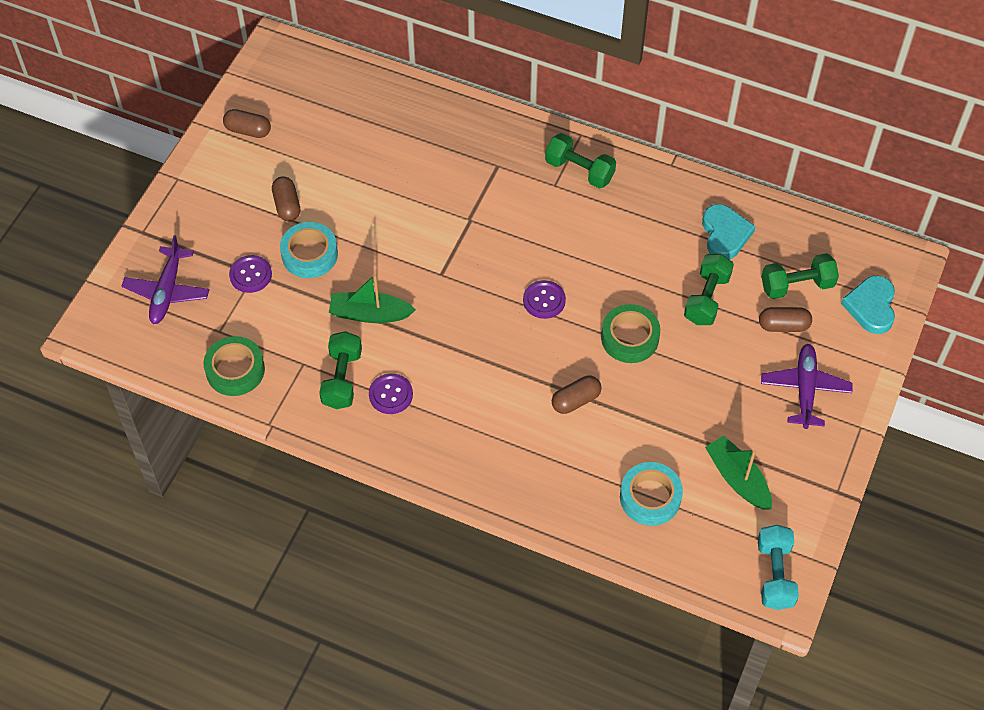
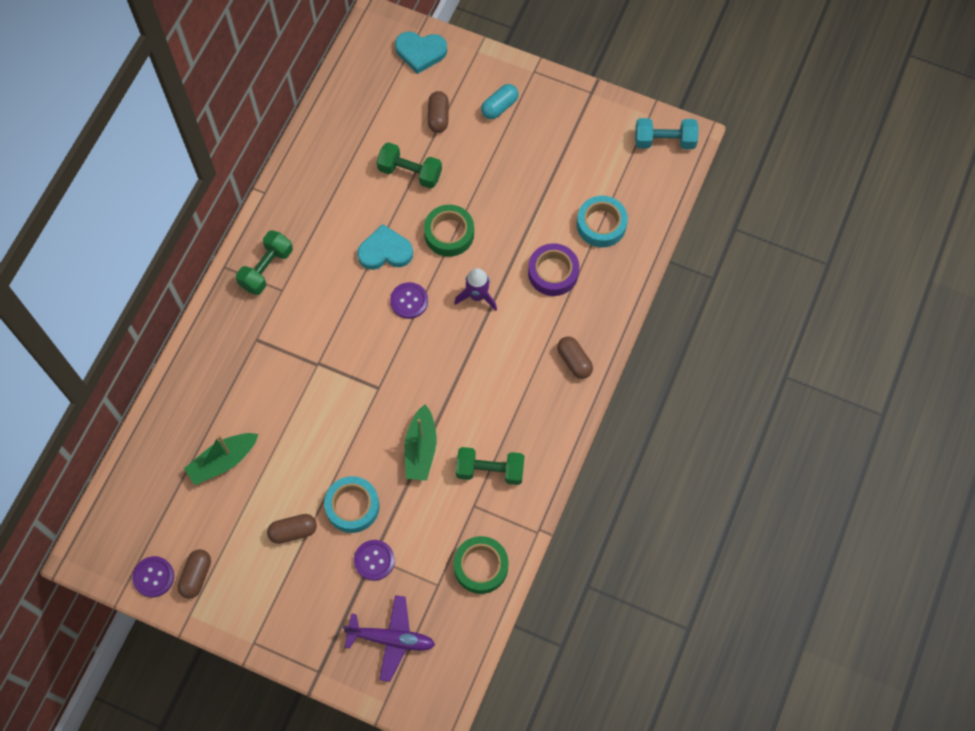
camera: 90 degrees left, 10 degrees up
purple button [369,373,413,414] -> purple button moved to [132,556,174,597]
brown capsule [552,376,602,414] -> brown capsule moved to [557,336,593,379]
turquoise heart [702,204,755,259] -> turquoise heart moved to [357,224,413,270]
green boat [705,435,772,510] -> green boat moved to [184,433,258,485]
green dumbbell [761,253,839,299] -> none
purple plane [761,344,853,429] -> turquoise capsule [481,84,519,119]
none -> purple rocket [454,268,497,311]
none -> purple tape [528,243,579,296]

